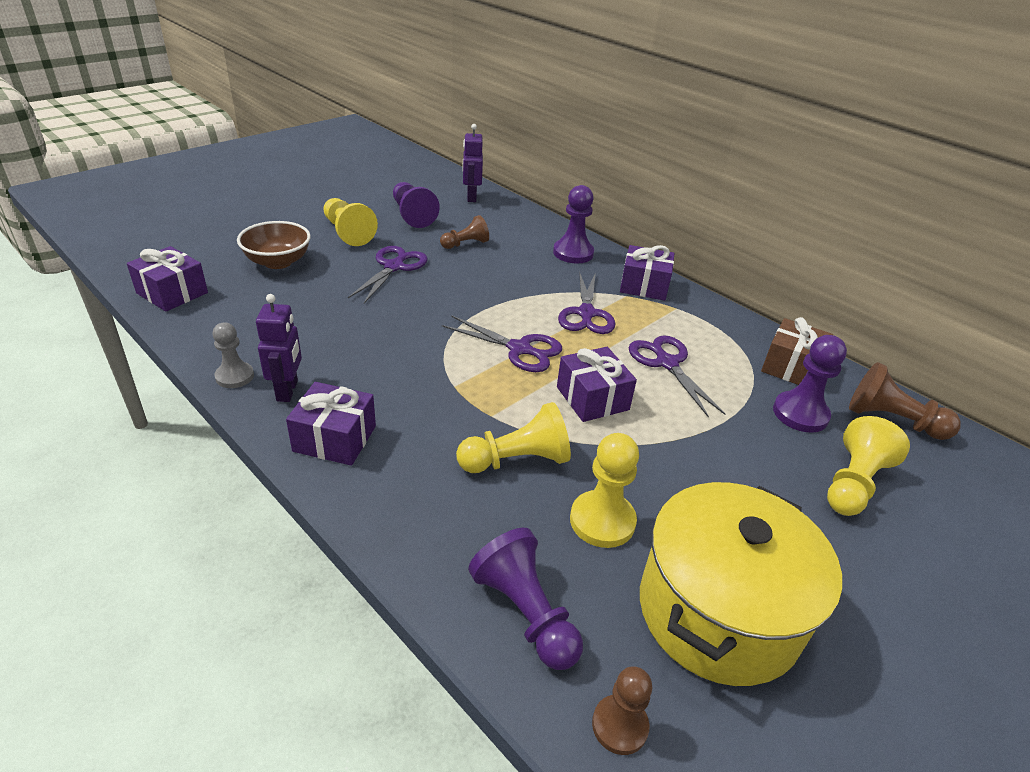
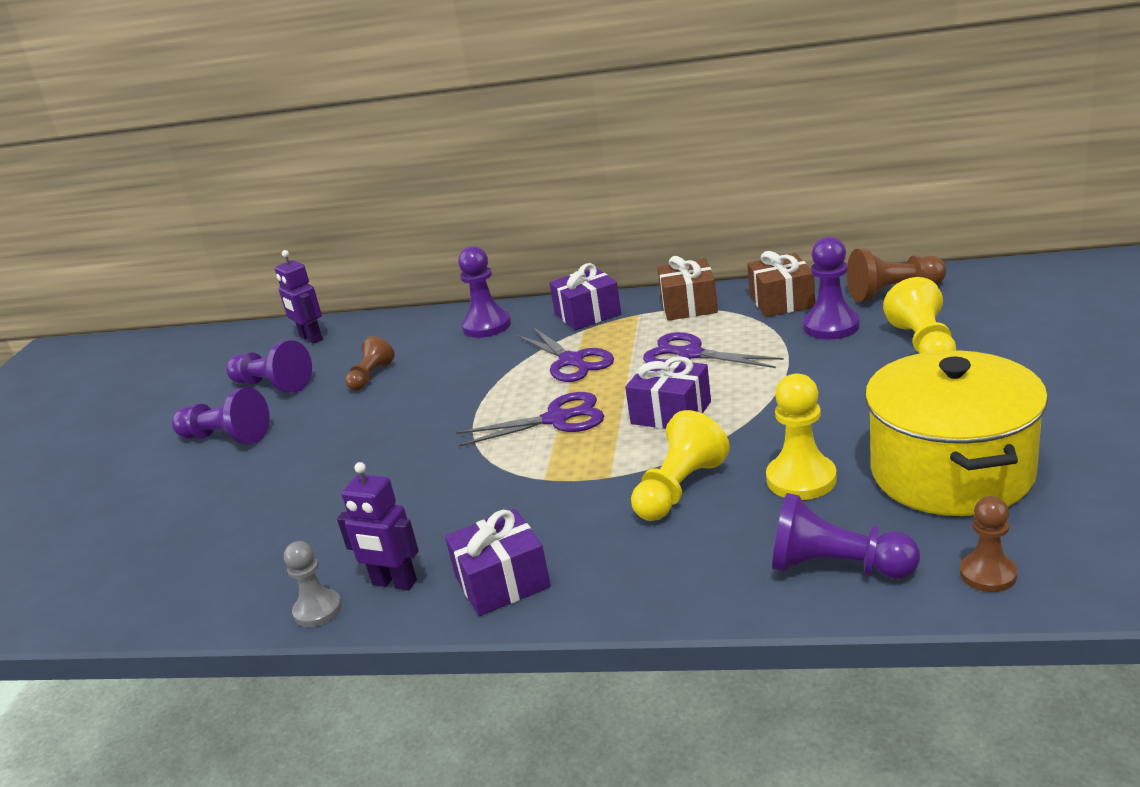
camera: 30 degrees left, 10 degrees down
purple gift [127,246,208,312] -> none
brown bowl [237,221,311,269] -> none
purple robot [256,294,302,402] -> purple robot turned 150 degrees clockwise [337,462,419,590]
yellow pawn [323,198,378,246] -> purple pawn [172,387,270,444]
purple scissors [348,246,428,303] -> none
none -> brown gift [657,256,718,321]

